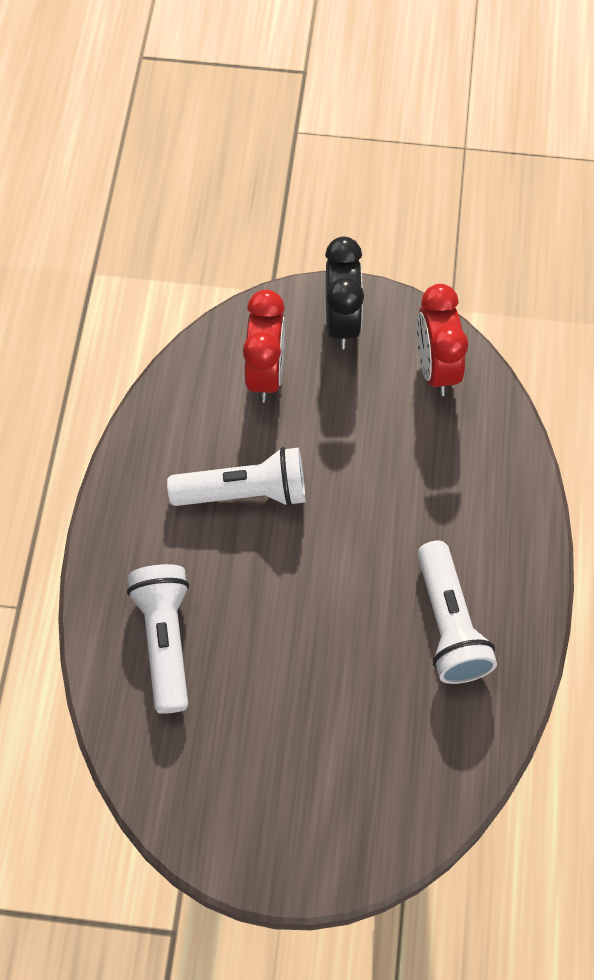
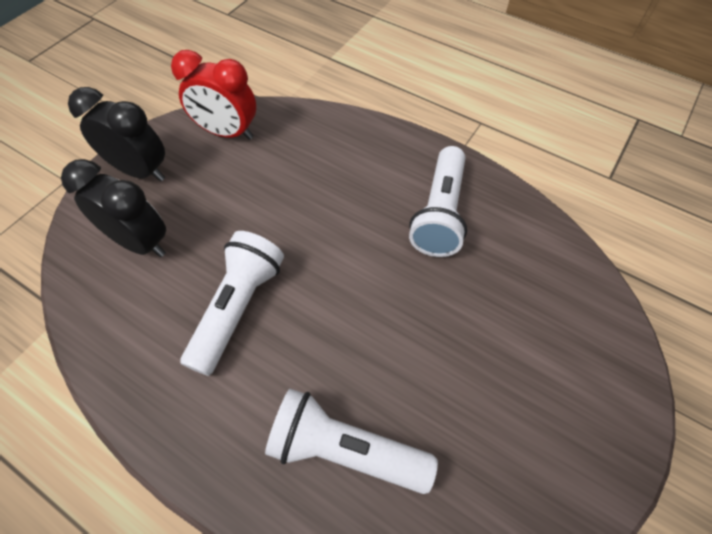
camera: 65 degrees left, 5 degrees down
red clock [243,289,285,402] -> black clock [61,159,166,257]
white flashlight [418,541,497,684] -> white flashlight turned 90 degrees clockwise [409,146,467,257]

